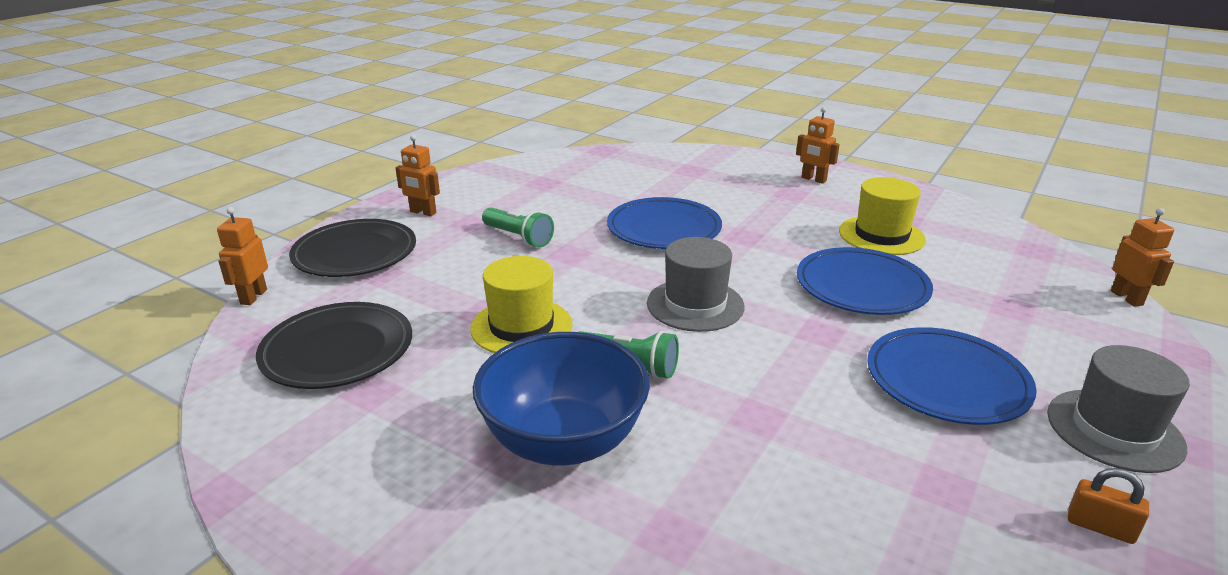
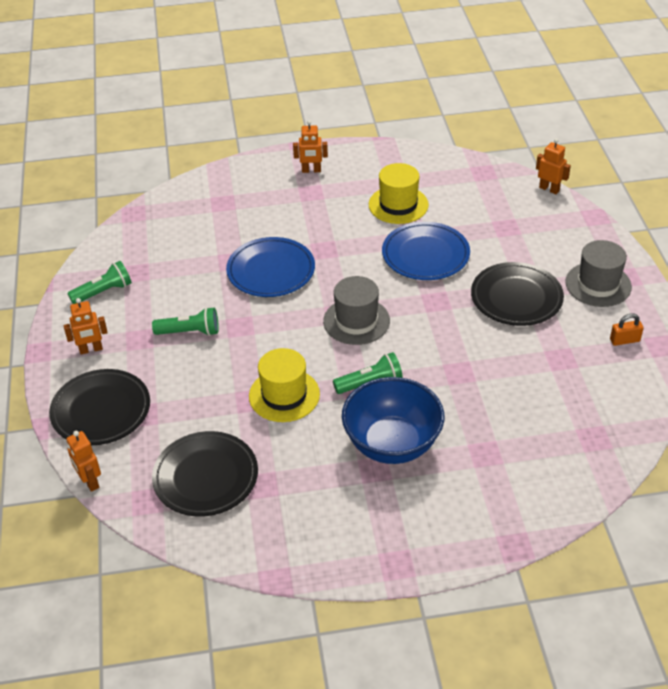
camera: 40 degrees left, 15 degrees up
blue plate [867,327,1037,425] -> black plate [471,262,564,326]
none -> green flashlight [67,261,132,304]

